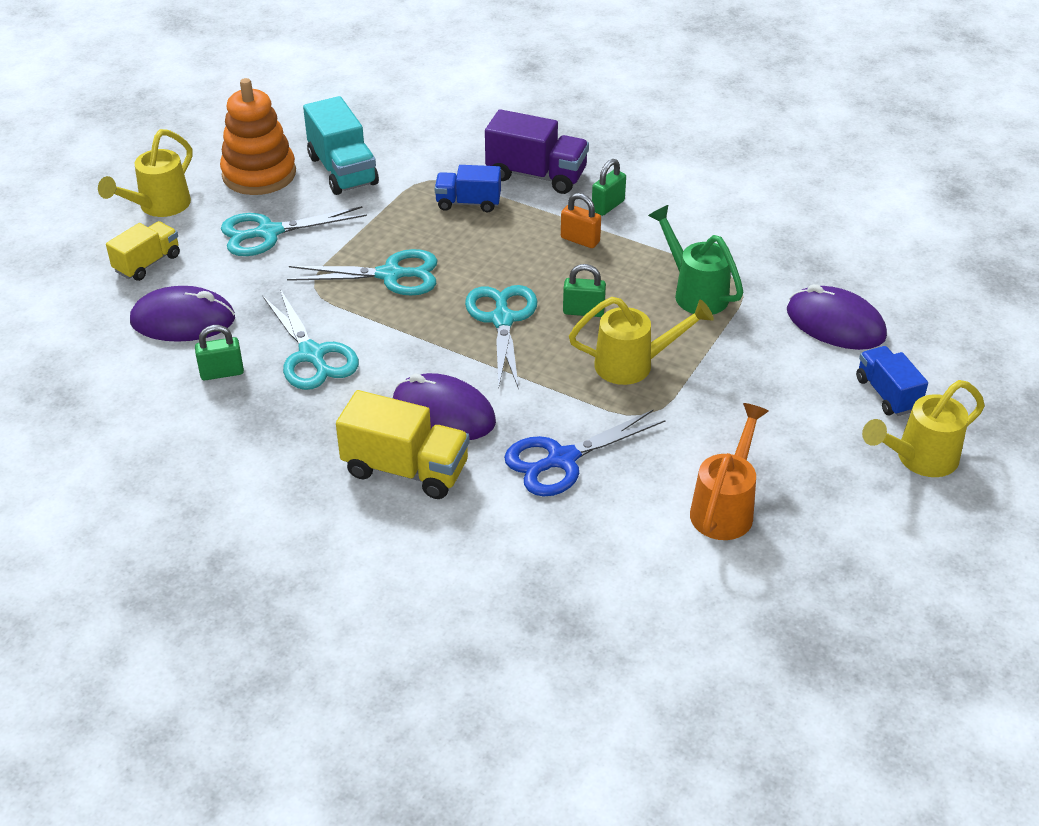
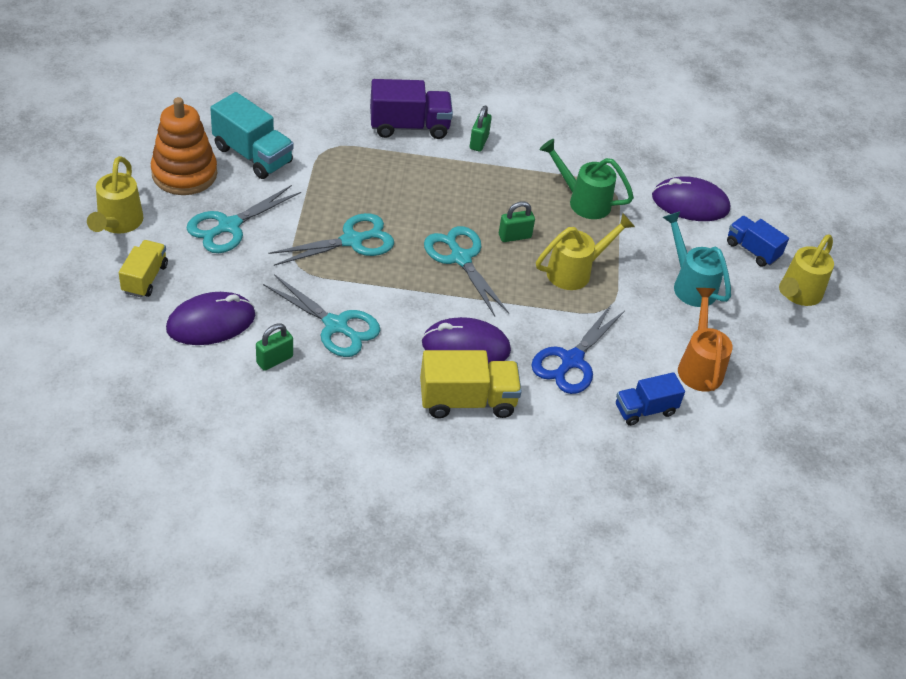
camera: 30 degrees left, 5 degrees up
blue truck [434,165,501,212] -> blue truck moved to [616,372,685,426]
orange padlock [561,193,601,248] -> none
none -> turquoise watering can [662,211,731,307]

